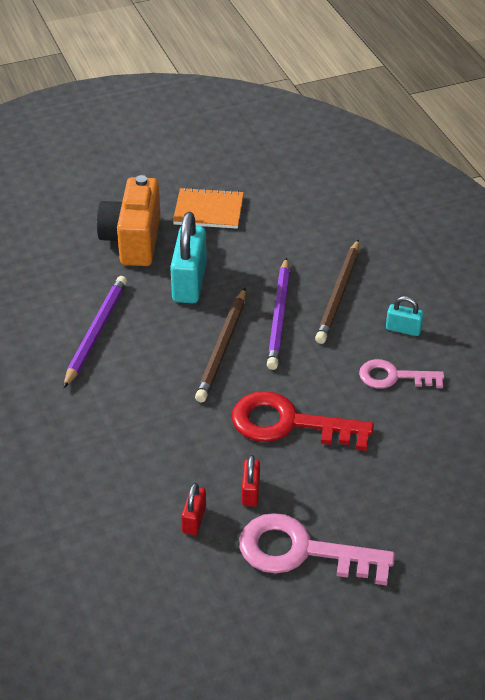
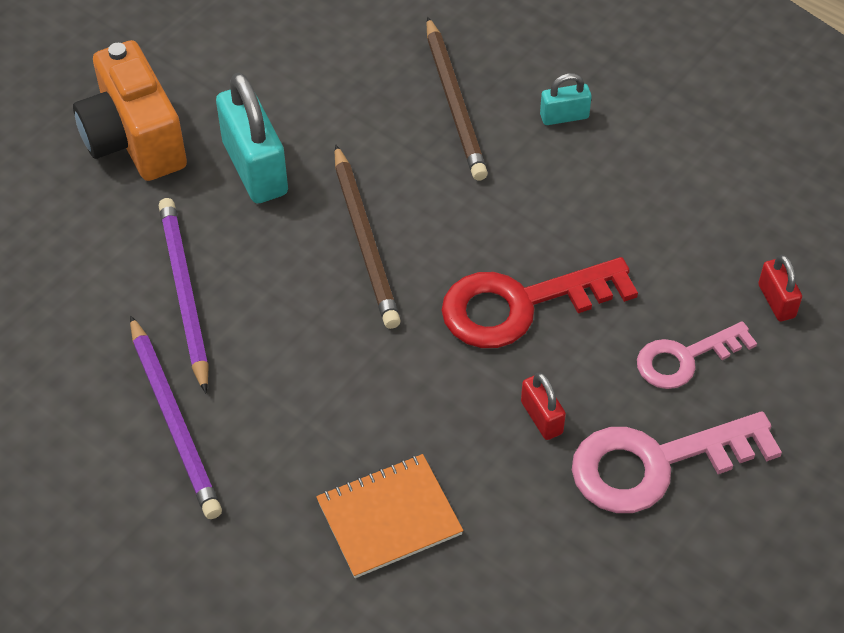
camera: 30 degrees left, 10 degrees up
orange notebook [173,187,244,229] -> orange notebook moved to [316,454,463,578]
red padlock [181,483,206,535] -> red padlock moved to [758,255,802,321]
purple pencil [267,257,290,370] -> purple pencil moved to [130,315,222,519]
pink key [359,359,445,389] -> pink key moved to [637,321,757,389]

